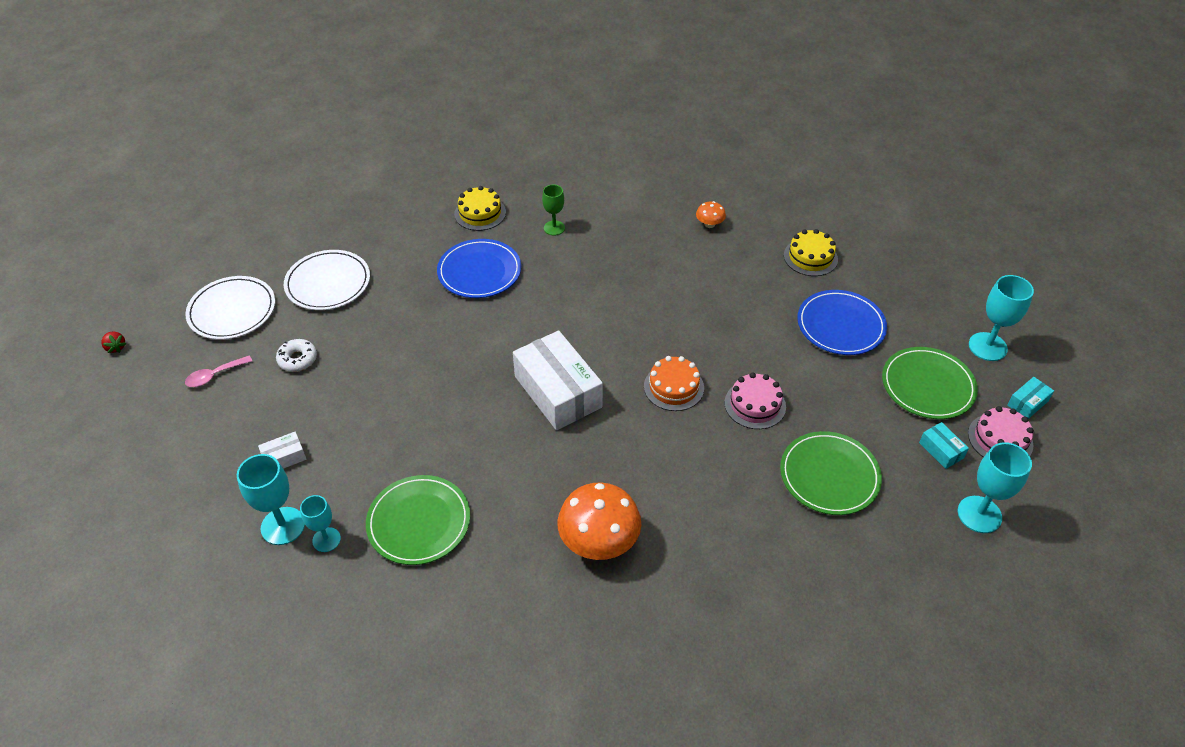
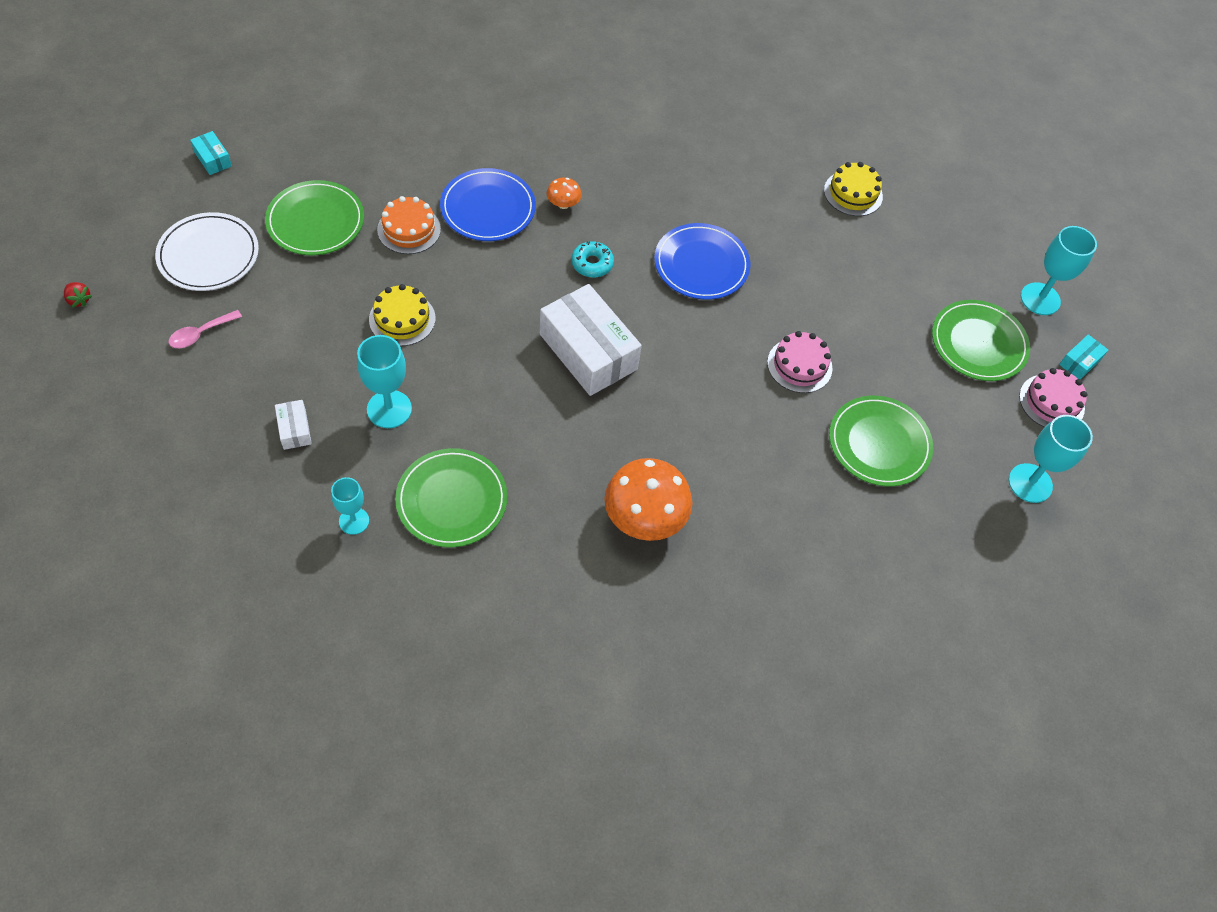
camera: 10 degrees left, 10 degrees up
turquoise goblet [237,454,305,545] -> turquoise goblet moved to [357,335,412,428]
white box [258,432,306,469] -> white box turned 75 degrees counterclockwise [275,400,312,450]
white donut [276,339,317,372] -> none
white plate [284,250,370,310] -> green plate [265,180,364,255]
yellow cake [454,186,506,231] -> yellow cake moved to [369,284,436,346]
green goblet [542,185,565,235] -> none
orange cake [644,356,704,411] -> orange cake moved to [377,196,441,254]
orange mushroom [696,201,726,228] -> orange mushroom moved to [547,177,582,209]
blue plate [797,290,887,355] -> blue plate moved to [654,223,751,300]
turquoise box [919,422,969,469] -> turquoise box moved to [190,131,232,175]
none -> turquoise donut [571,241,614,278]

